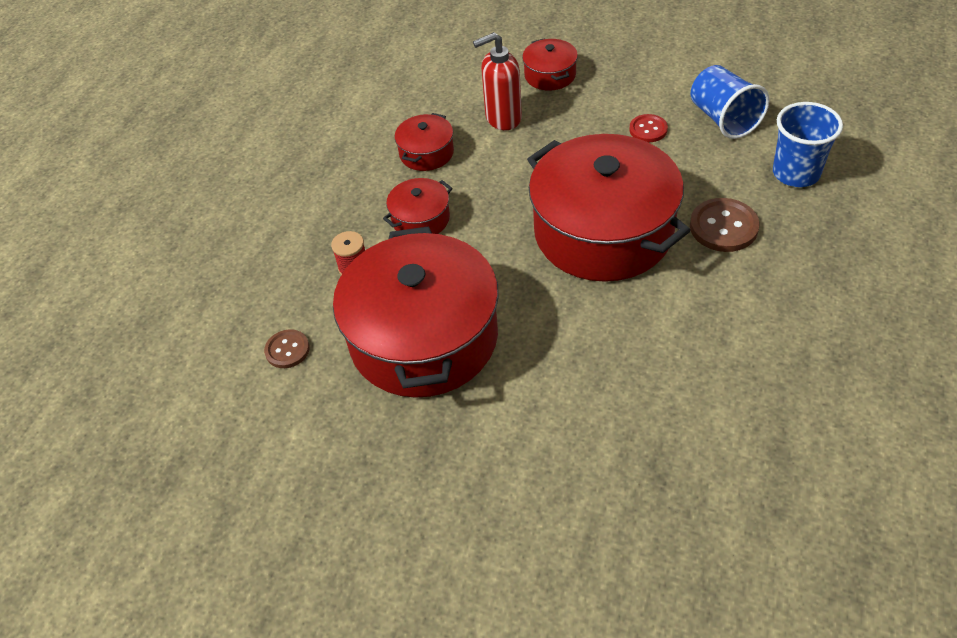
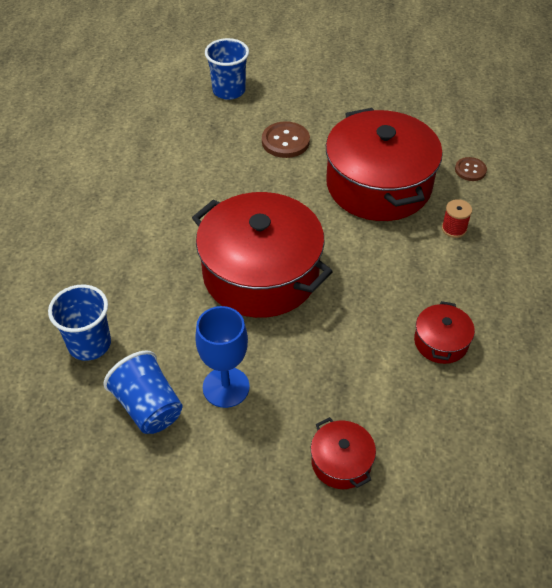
camera: 165 degrees right, 0 degrees up
red pot [383,178,453,234] -> none
red soap dispenser [473,32,522,130] -> none
red button [629,114,668,142] -> blue goblet [195,306,250,408]
brown button [690,198,760,252] -> brown button moved to [262,121,310,158]
none -> blue cup [205,38,249,100]

